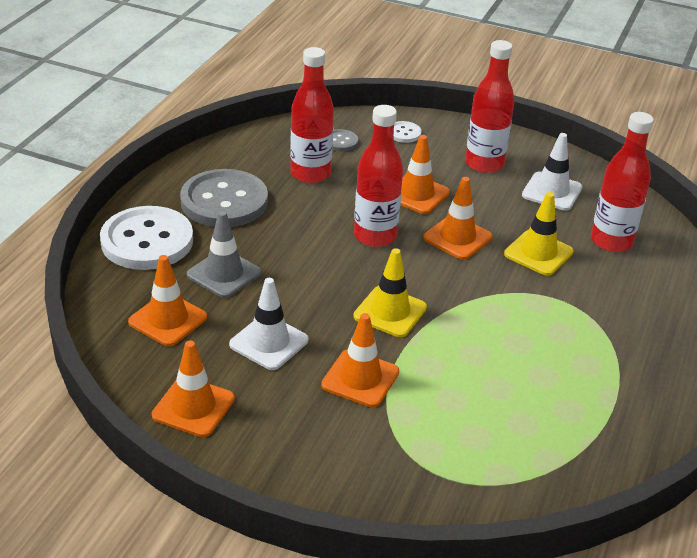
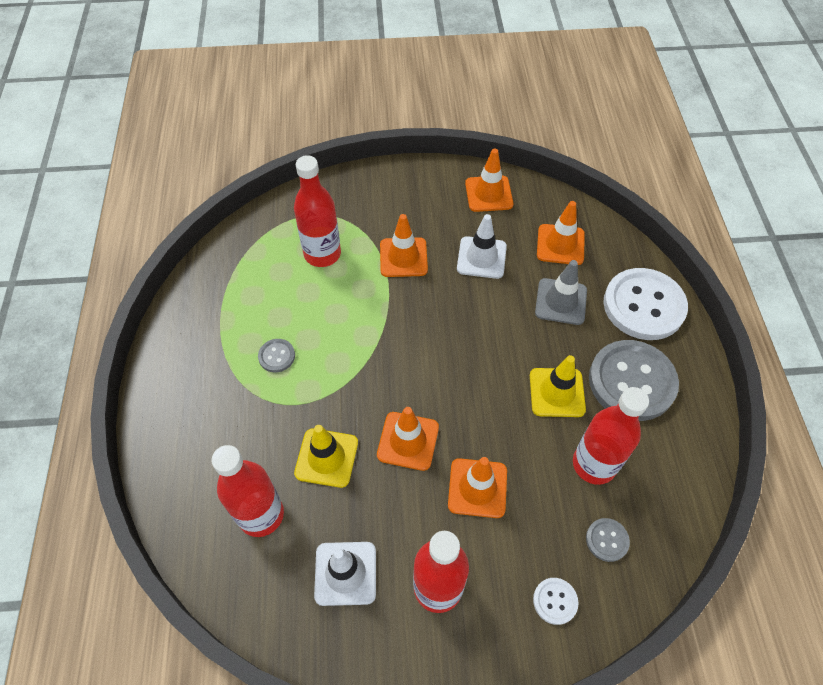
camera: 155 degrees right, 20 degrees up
red bottle [354,105,403,247] -> red bottle moved to [294,155,341,267]
yellow traffic cone [354,248,427,337] -> yellow traffic cone moved to [530,355,586,417]
none -> grey button [258,339,295,372]

